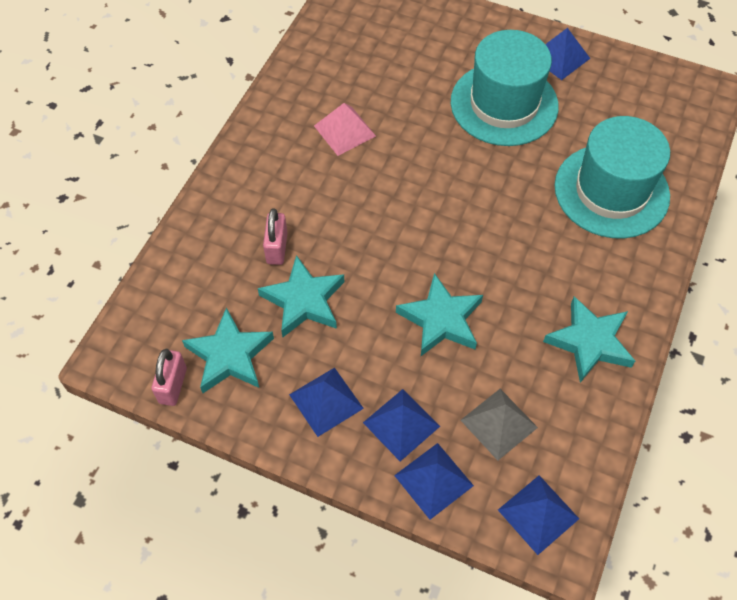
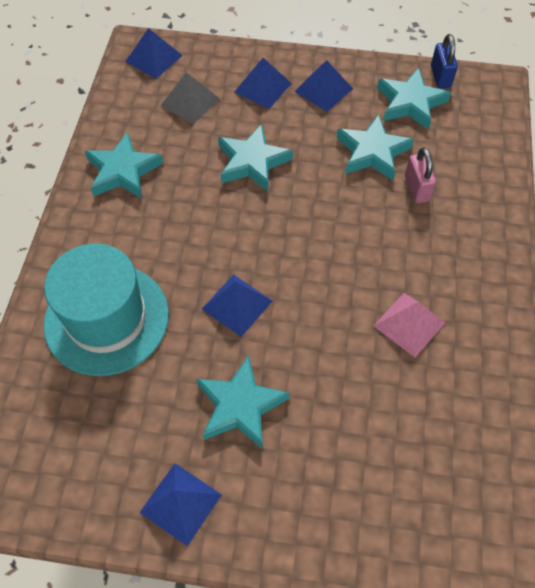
camera: 165 degrees right, 0 degrees up
pink padlock [151,349,187,406] -> blue padlock [431,34,458,88]
blue pyramid [394,443,474,520] -> blue pyramid moved to [202,275,272,337]
turquoise hat [451,30,559,146] -> turquoise star [196,355,289,449]

